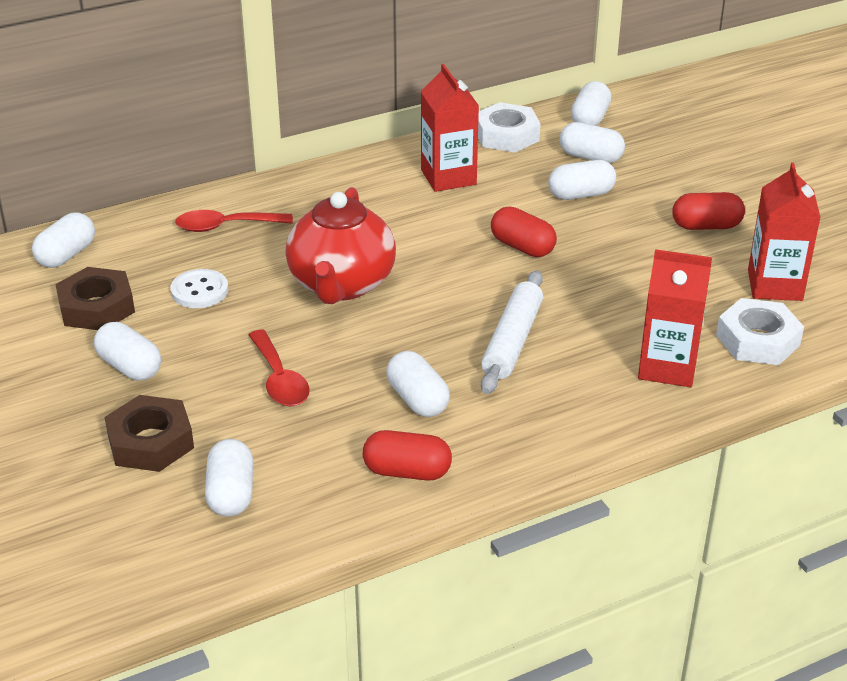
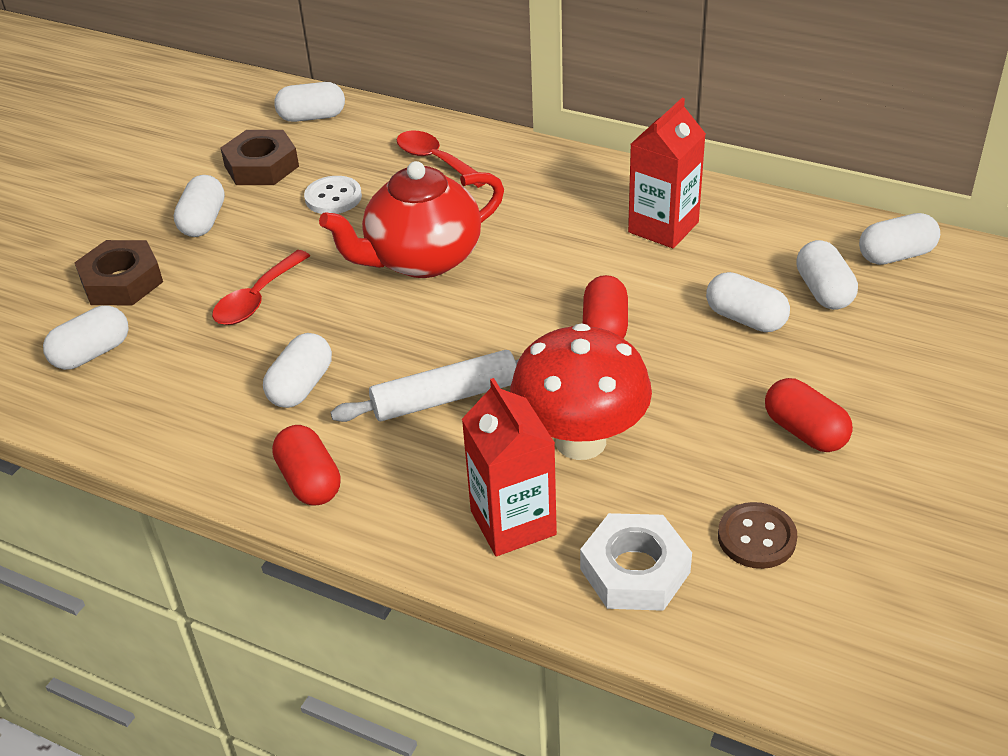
camera: 55 degrees right, 5 degrees up
red capsule [363,430,452,480] -> red capsule moved to [272,425,341,506]
white nut [478,102,540,153] -> none
red carton [748,163,821,301] -> brown button [718,502,797,569]
none -> red mushroom [510,323,652,460]

